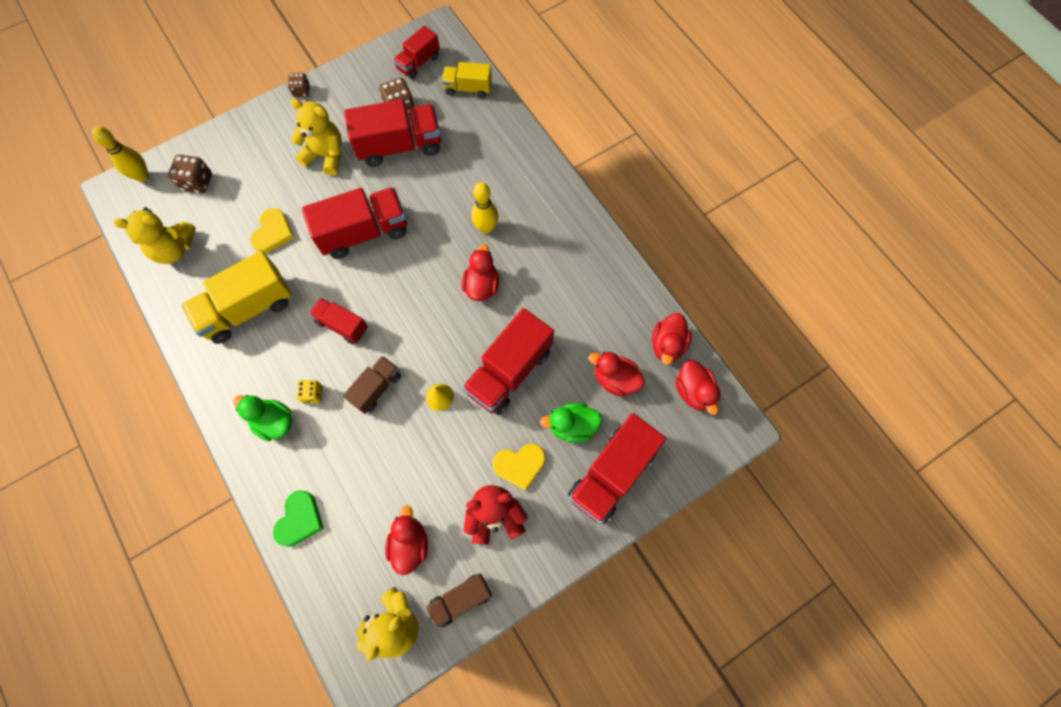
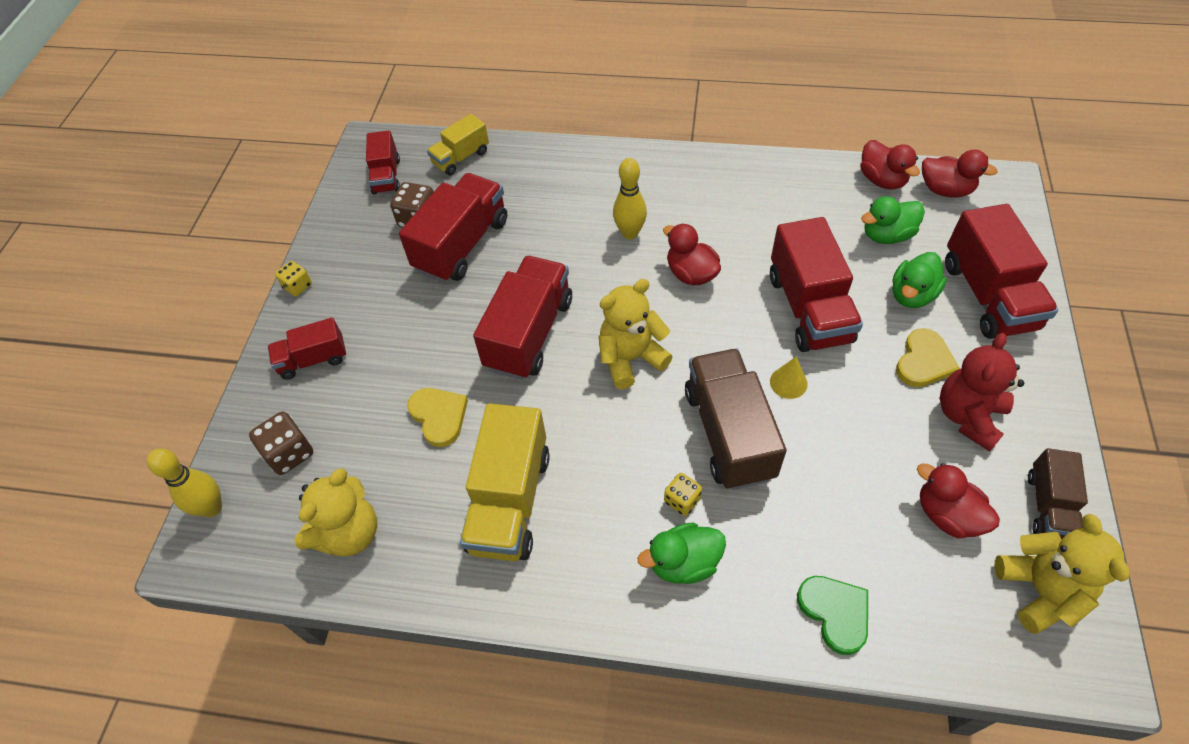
camera: 45 degrees left, 15 degrees down
brown dice [288,73,310,97] -> yellow dice [275,261,312,296]
yellow teddy bear [291,99,342,175] -> yellow teddy bear moved to [598,279,673,389]
red truck [309,298,368,344] -> red truck moved to [268,318,346,380]
brown truck [343,356,401,414] -> brown truck [685,349,787,490], size x1.74
red duck [589,352,645,397] -> green duck [861,196,925,244]

